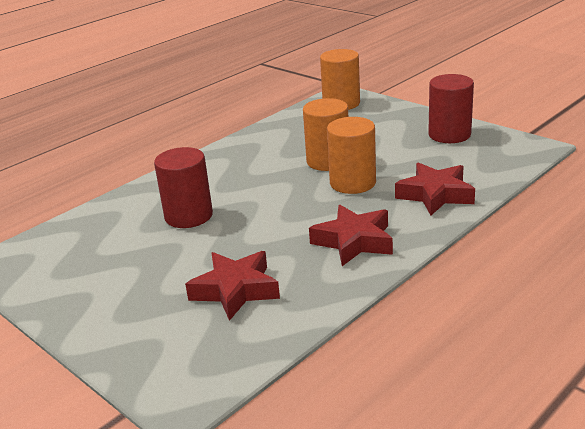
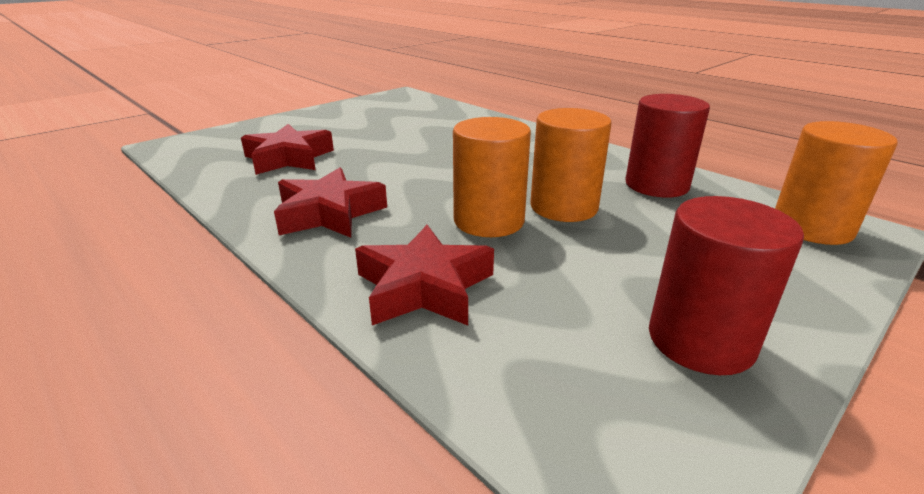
camera: 90 degrees right, 0 degrees up
red cylinder [154,147,213,228] -> red cylinder moved to [625,94,710,198]

